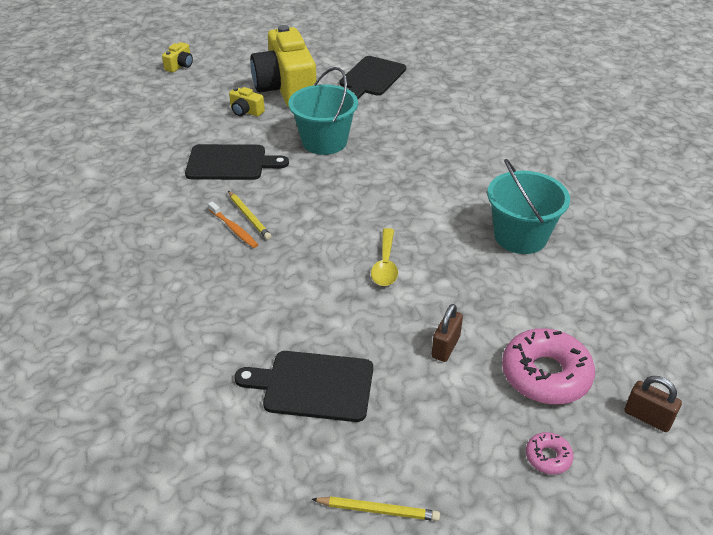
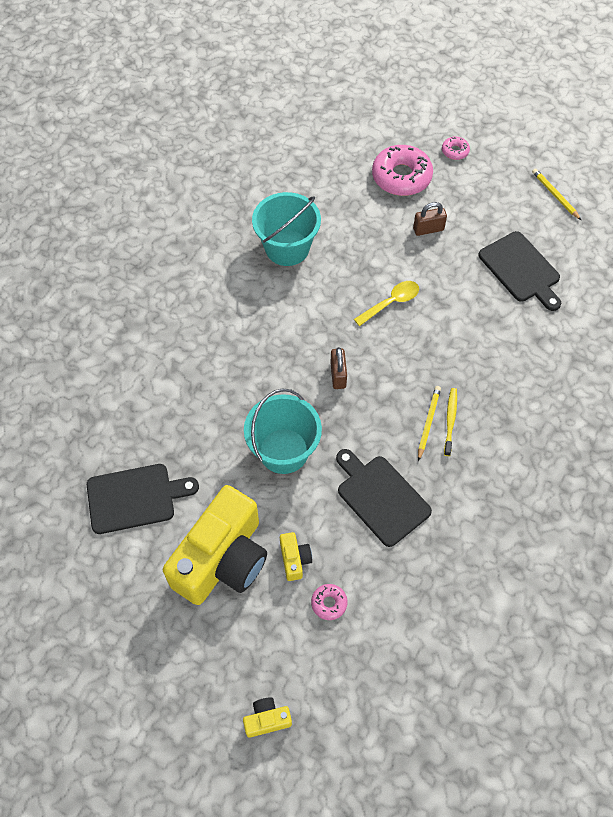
camera: 130 degrees left, 20 degrees up
orange toothbrush [208,202,258,248] -> yellow toothbrush [444,388,457,456]
brown padlock [625,376,682,432] -> brown padlock moved to [330,347,347,389]
none -> pink donut [311,584,348,620]

